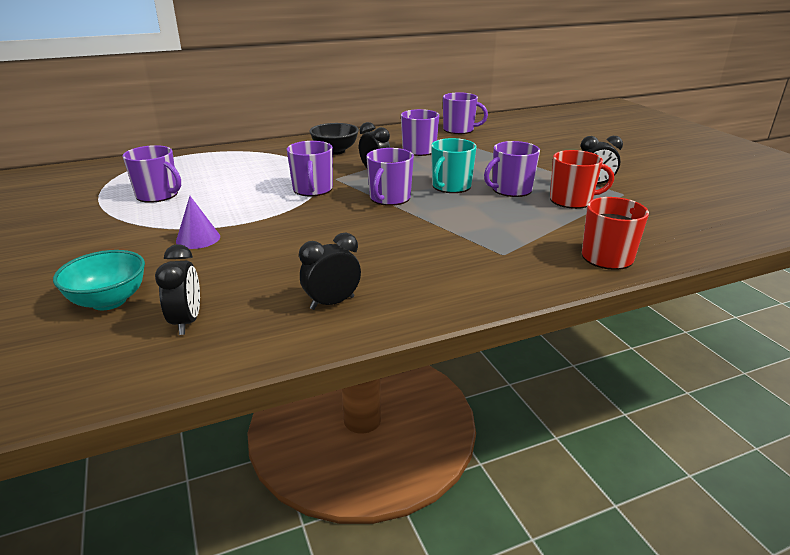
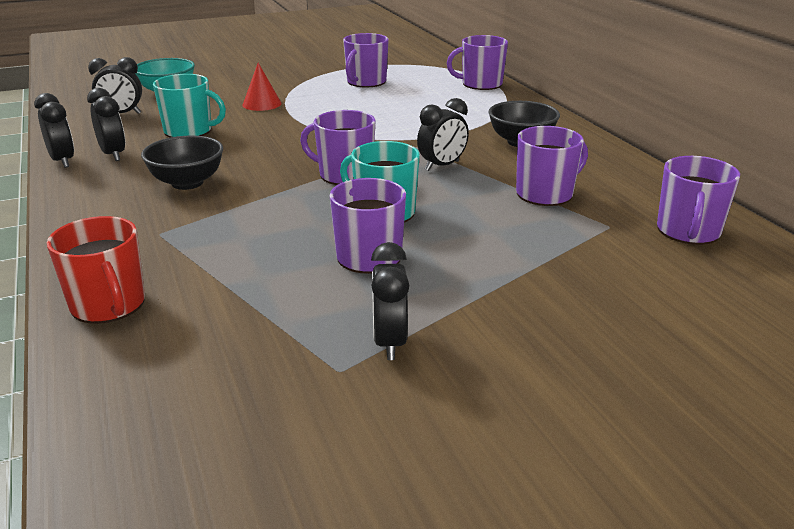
camera: 90 degrees right, 0 degrees up
purple cone [176,196,220,249] -> red cone [242,63,281,111]
purple mug [287,141,333,196] -> purple mug moved to [447,35,508,90]
red mug [550,150,614,209] -> none
none -> black clock [34,93,74,168]
none -> black bowl [141,135,223,190]
none -> turquoise mug [153,74,226,138]

